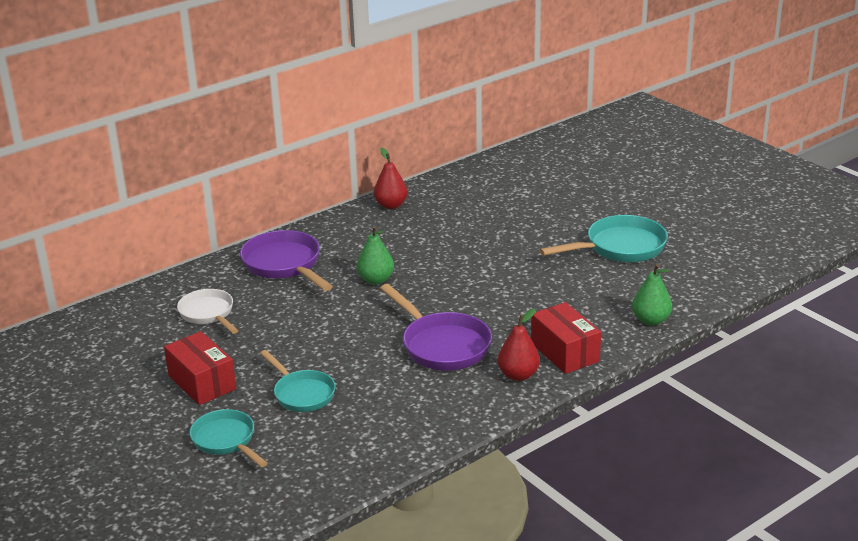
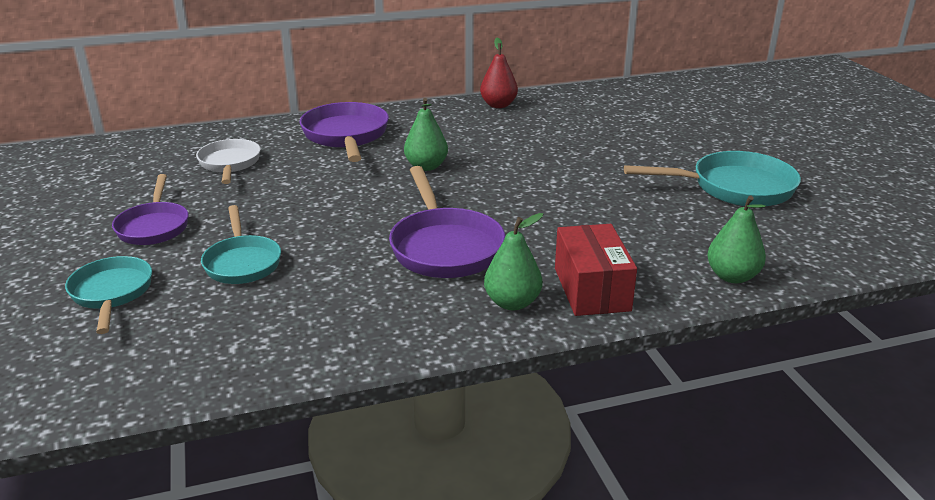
camera: 20 degrees right, 0 degrees up
red box [164,331,236,405] -> purple pan [112,174,189,245]
red pear [498,309,540,381] -> green pear [484,213,543,311]

